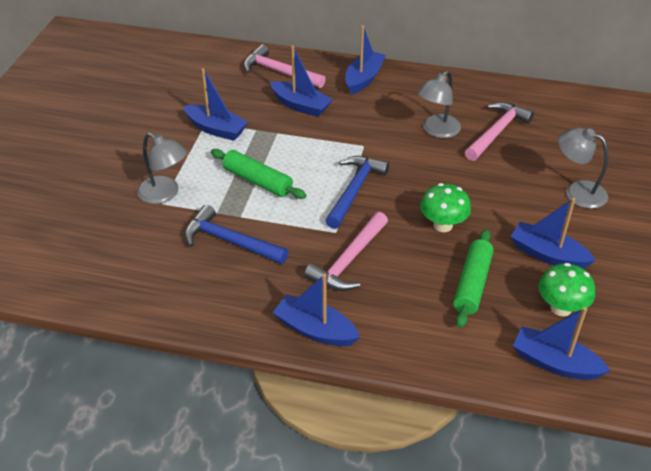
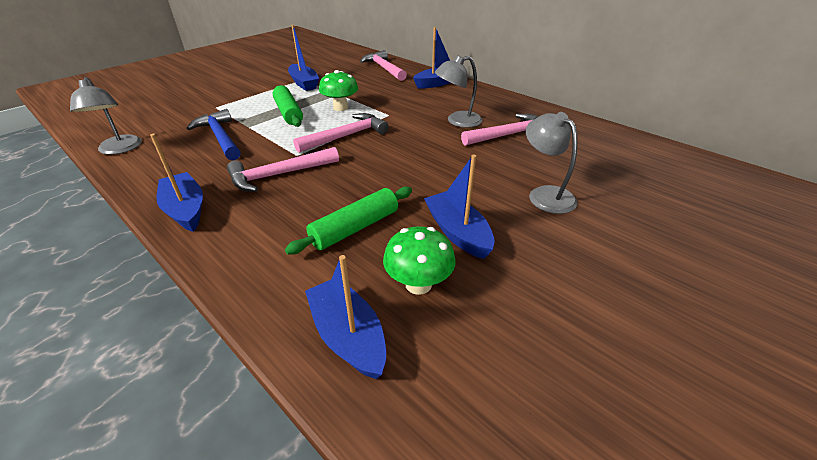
camera: 30 degrees right, 5 degrees down
grey lamp [137,133,187,204] -> grey lamp moved to [70,77,142,155]
blue boat [270,45,333,117] -> none
blue hammer [325,156,389,229] -> pink hammer [293,113,389,153]
green mushroom [420,183,471,232] -> green mushroom moved to [319,70,358,111]

